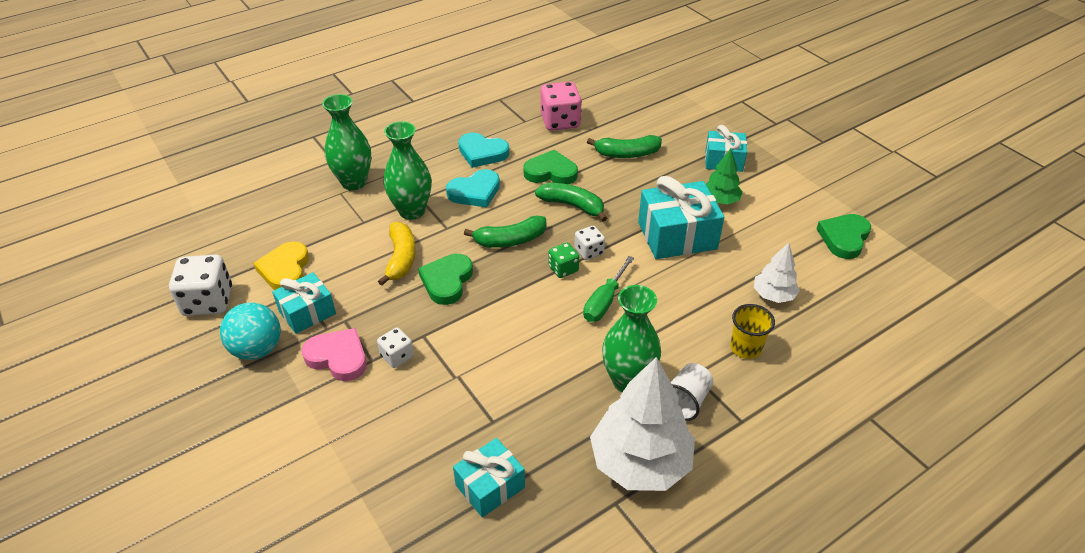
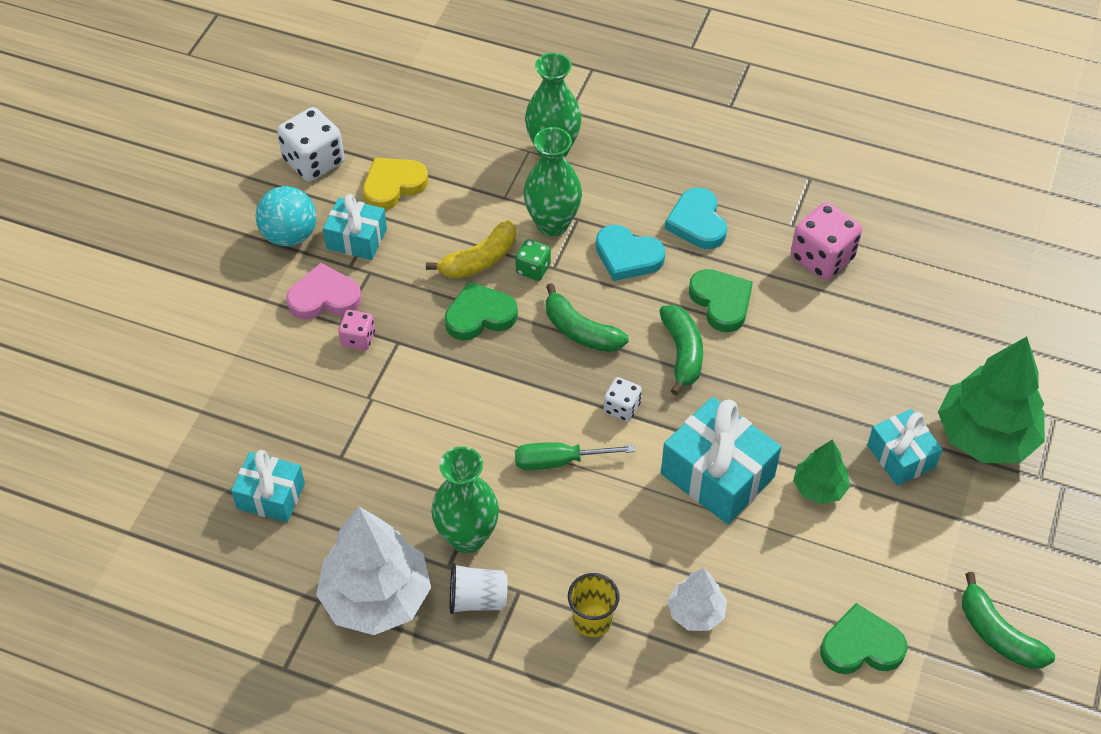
camera: 55 degrees right, 10 degrees up
pink heart [302,328,367,381] -> pink heart turned 90 degrees counterclockwise [286,263,362,320]
white dice [377,327,414,368] -> pink dice [338,310,375,351]
green dice [548,243,579,278] -> green dice moved to [515,239,551,281]
green banana [587,135,662,158] -> green banana moved to [962,572,1055,669]
none -> green tree [938,337,1045,463]

